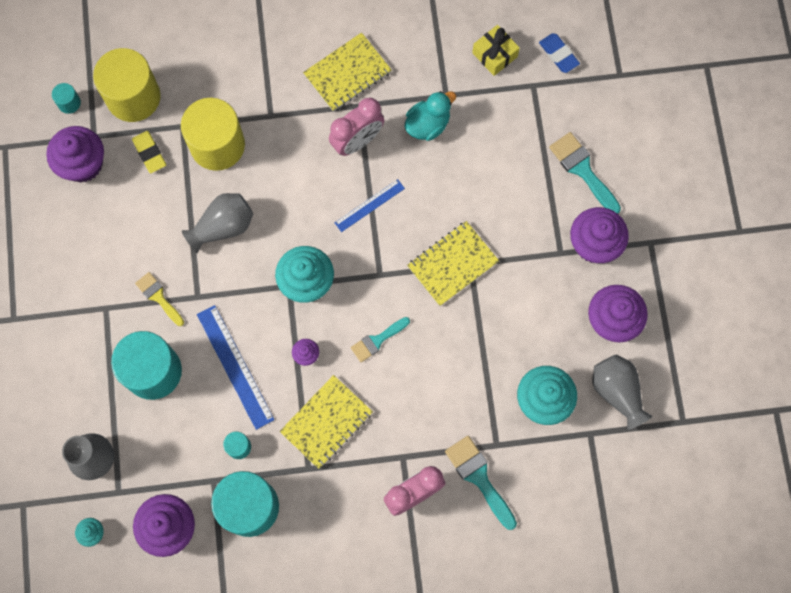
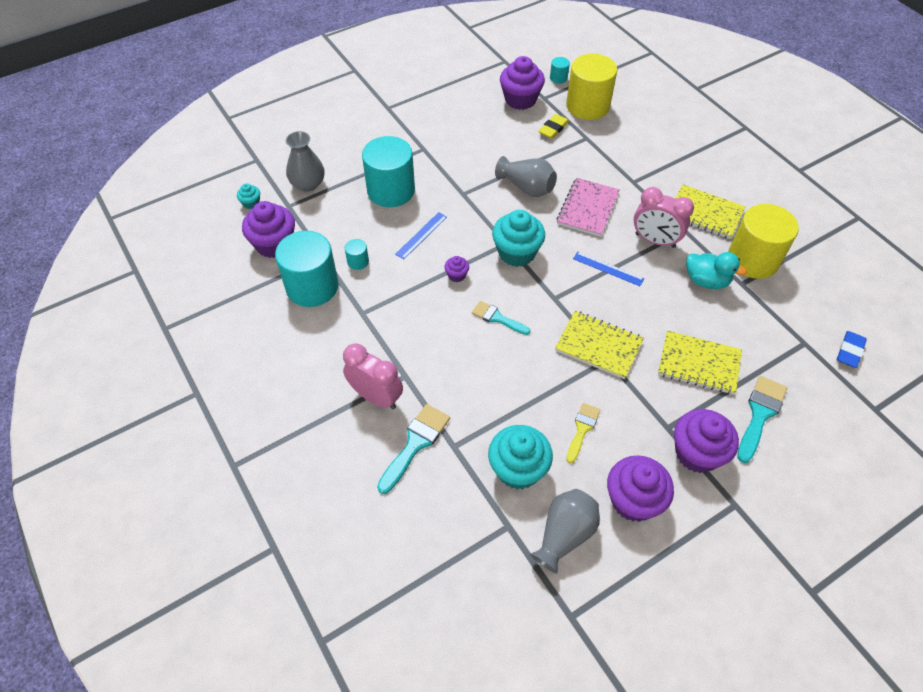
camera: 65 degrees right, 20 degrees down
yellow brush [135,272,184,326] -> yellow brush moved to [566,403,601,463]
yellow cylinder [181,98,245,171] -> yellow cylinder moved to [728,204,799,279]
blue ruler [197,305,275,430] -> blue ruler [395,212,447,259], size x0.61
yellow notebook [279,375,373,469] -> yellow notebook moved to [658,331,742,395]
yellow gift [472,25,520,76] -> none
none -> pink notebook [556,178,620,237]

